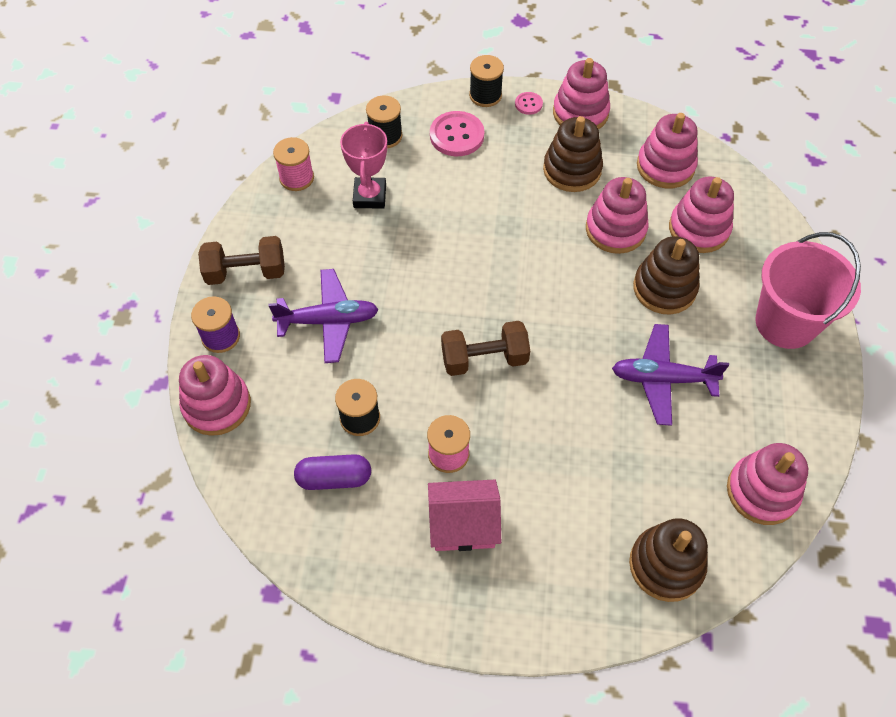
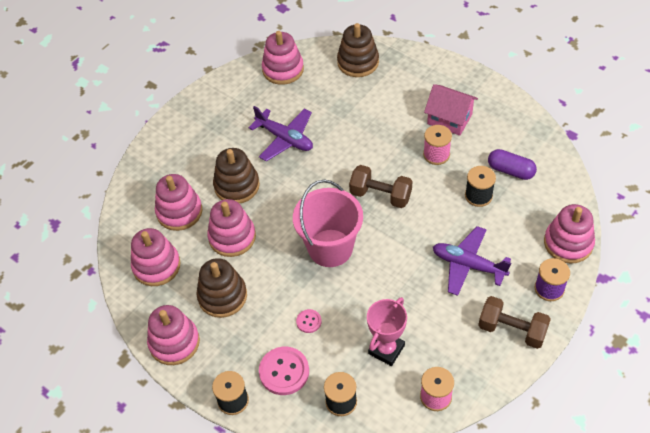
camera: 145 degrees left, 5 degrees down
pink button [515,92,543,115] -> pink button moved to [296,309,322,333]
pink bucket [755,232,861,349] -> pink bucket moved to [293,180,363,267]

